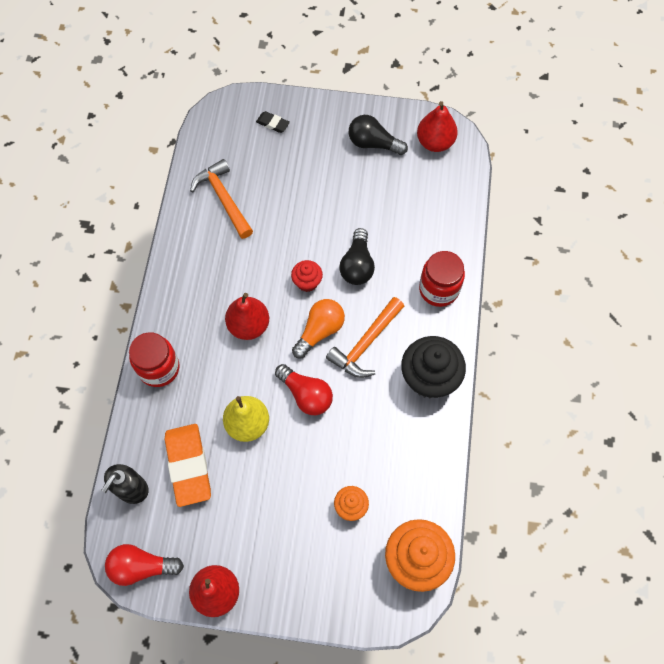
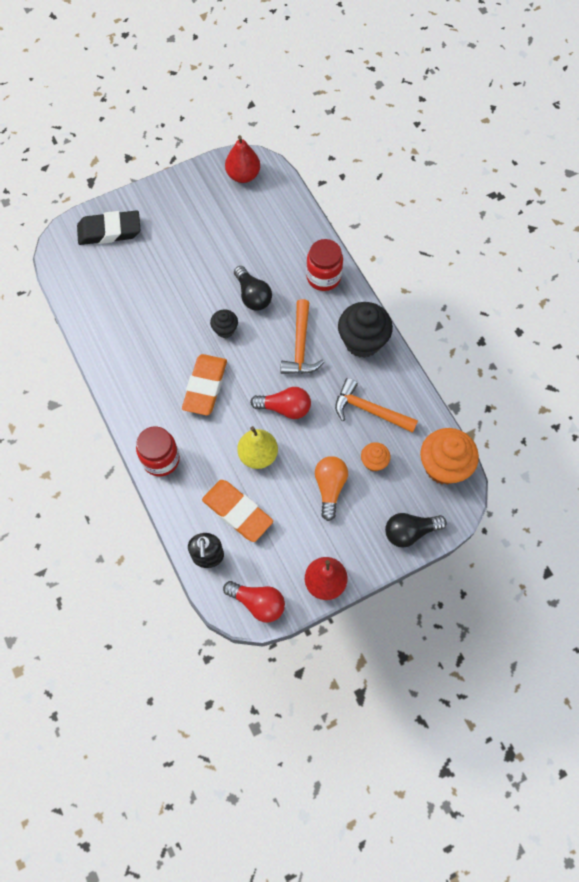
camera: 35 degrees left, 0 degrees up
red light bulb [105,544,184,586] -> red light bulb turned 120 degrees counterclockwise [223,581,285,623]
orange hammer [190,159,253,239] -> orange hammer moved to [335,378,418,433]
red pear [225,293,269,340] -> orange eraser [182,354,227,415]
black eraser [256,111,290,133] -> black eraser [77,210,140,245], size x2.14
red cupcake [291,260,323,292] -> black cupcake [210,309,238,338]
orange light bulb [292,299,345,358] -> orange light bulb moved to [315,456,348,521]
black light bulb [349,115,408,155] -> black light bulb moved to [385,513,447,548]

